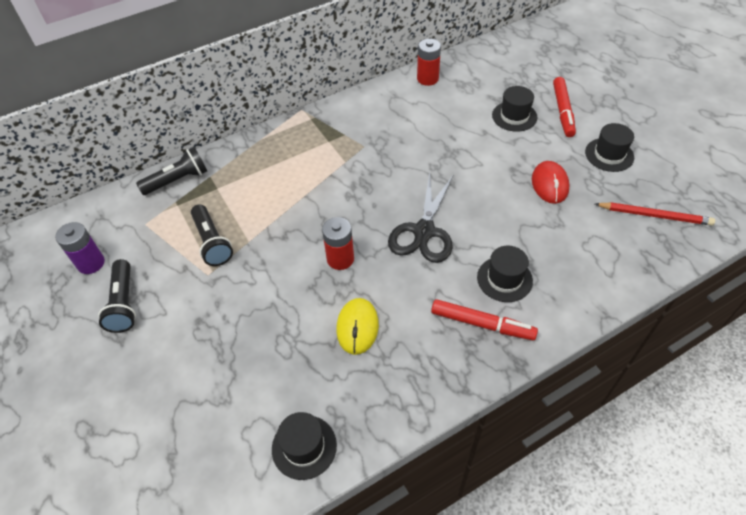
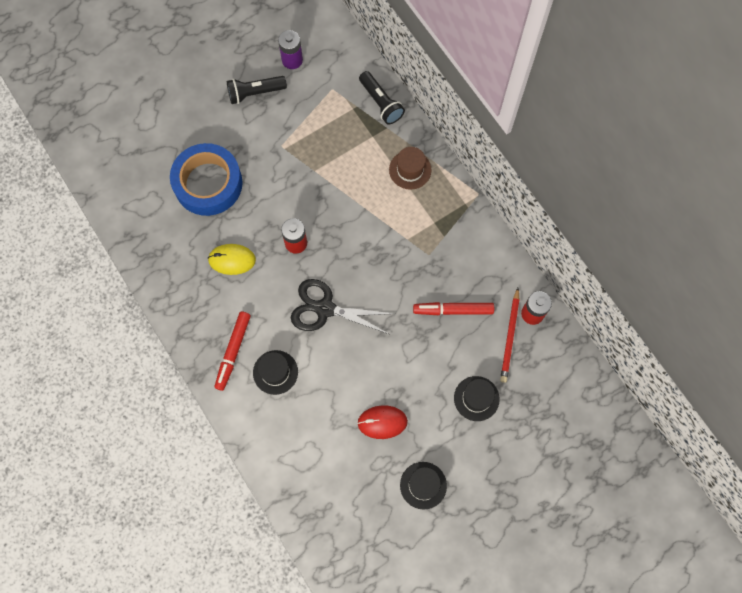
camera: 85 degrees right, 20 degrees up
black flashlight [191,204,233,266] -> none
black hat [272,412,337,480] -> none
red marker [553,77,576,137] -> red marker moved to [413,302,494,315]
red pencil [595,202,715,226] -> red pencil moved to [500,288,520,383]
none -> blue tape [170,143,243,216]
none -> brown hat [389,147,431,190]

